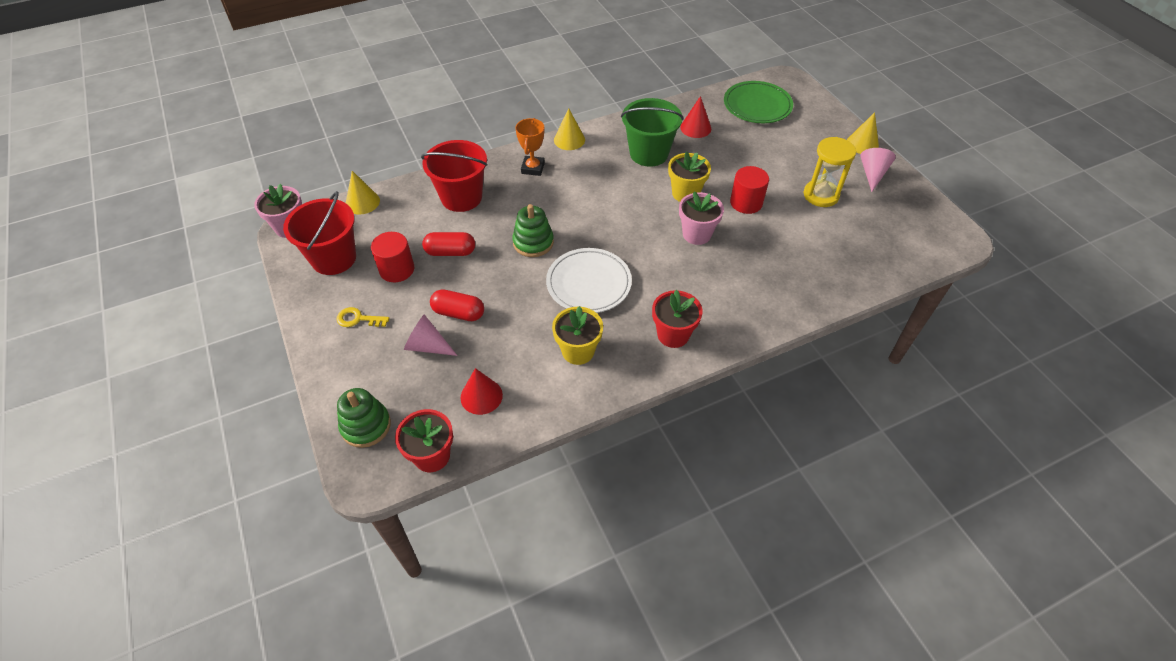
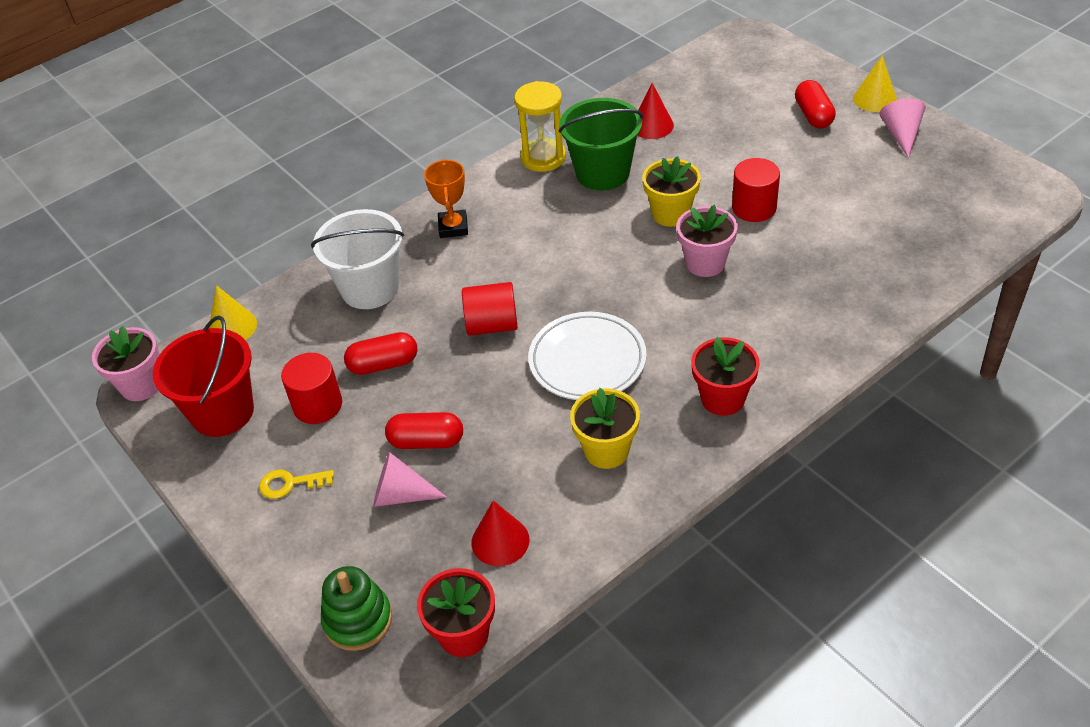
camera: 10 degrees left, 5 degrees down
red bucket [421,140,488,212] -> white bucket [311,209,404,309]
green stacking toy [512,204,554,257] -> red cylinder [462,282,518,336]
yellow cone [554,108,585,150] -> none
green plate [724,81,793,123] -> none
yellow hourglass [804,137,856,207] -> yellow hourglass moved to [514,81,566,172]
none -> red capsule [795,80,836,129]

